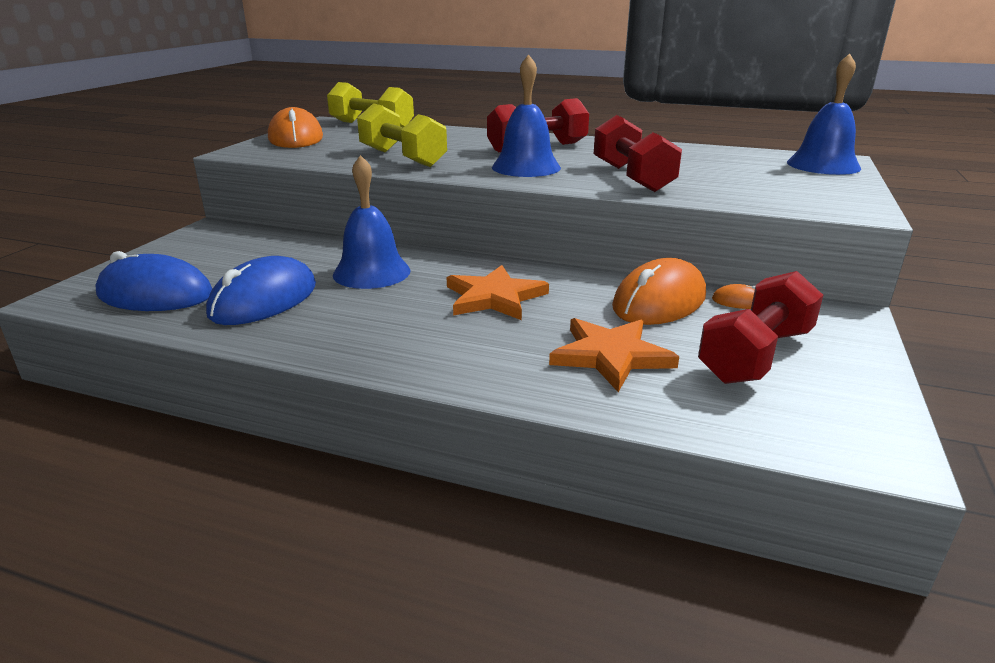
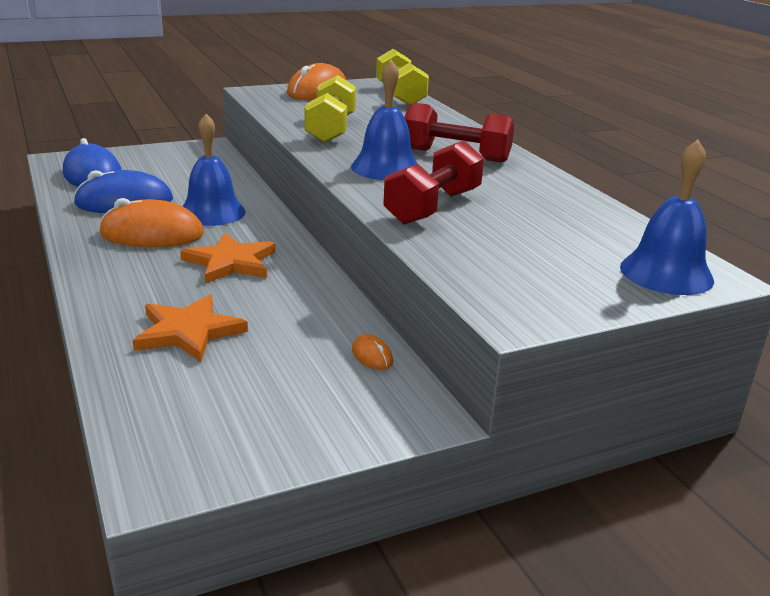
camera: 45 degrees right, 0 degrees up
orange mouse [612,258,706,325] -> orange mouse moved to [99,198,204,247]
red dumbbell [698,271,823,384] -> none

